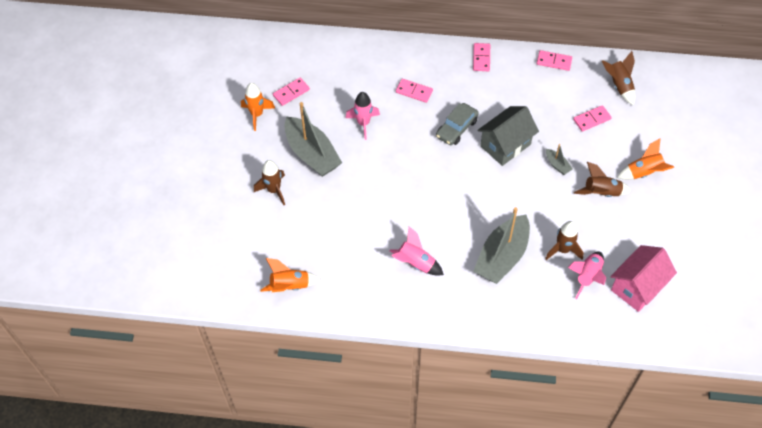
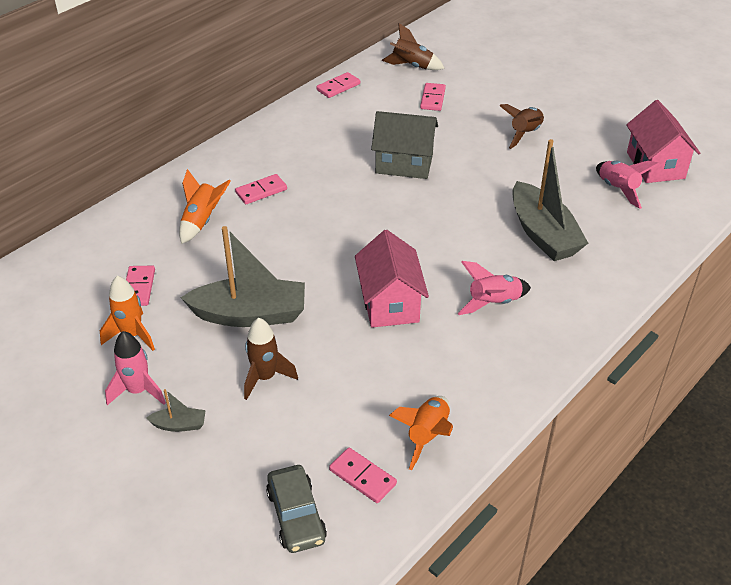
camera: 55 degrees left, 15 degrees down
pink rocket [346,92,380,140] -> pink rocket moved to [105,331,166,405]
grey car [436,103,479,145] -> grey car moved to [266,465,327,553]
pink domino [473,43,490,71] -> pink domino moved to [329,448,397,503]
grey house [477,106,539,166] -> grey house turned 75 degrees counterclockwise [371,111,438,179]
brown rocket [545,221,584,260] -> none
grey boat [546,144,573,175] -> grey boat moved to [146,389,206,432]
orange rocket [617,138,674,180] -> orange rocket moved to [179,169,231,244]
none -> pink house [355,230,429,328]

